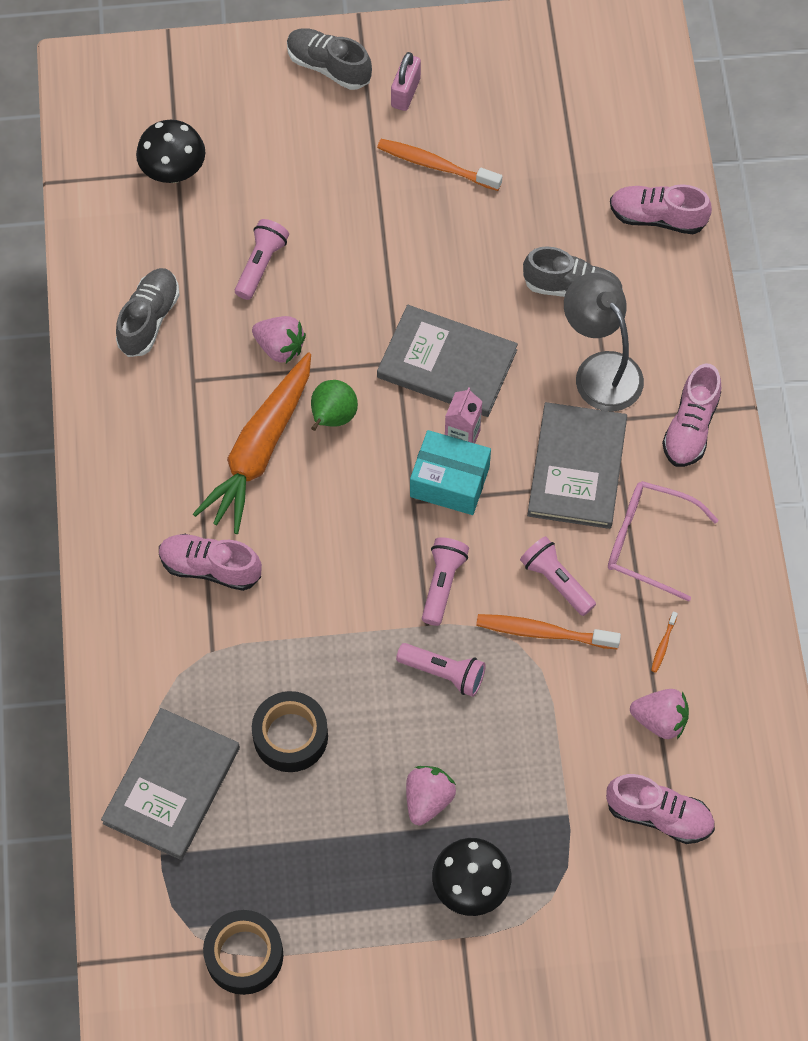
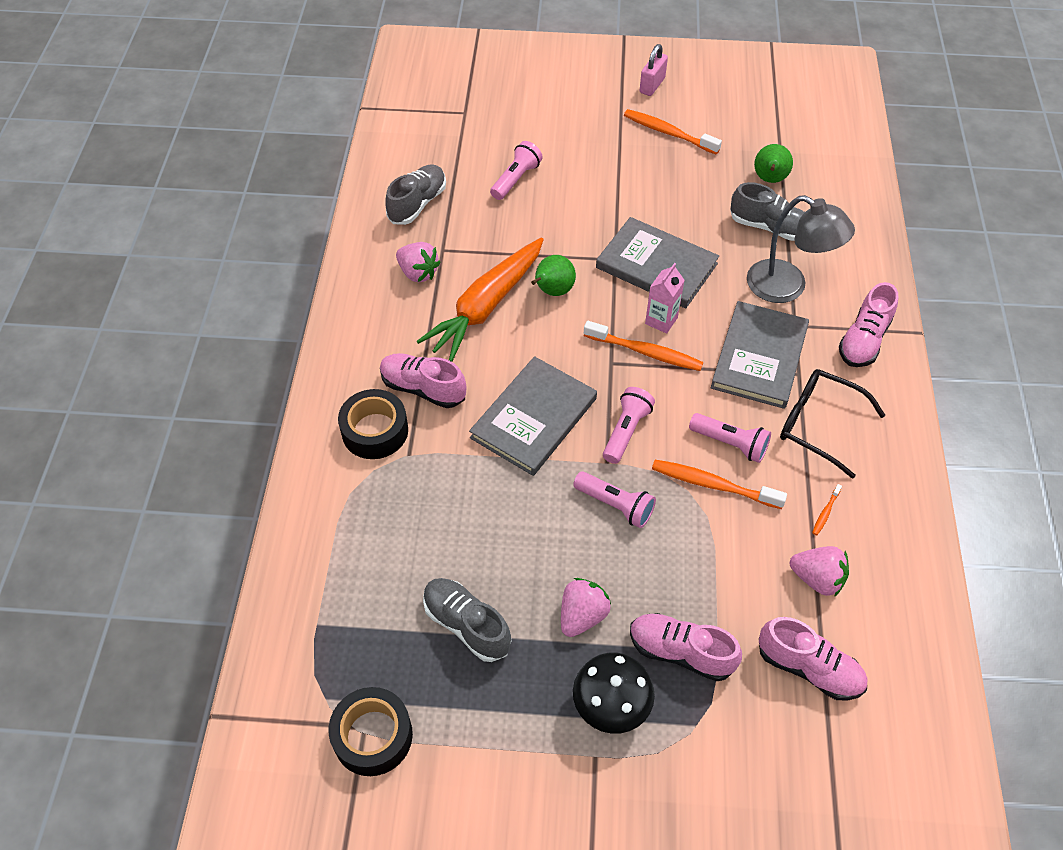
camera: 10 degrees right, 10 degrees down
grey book [101,708,240,860] -> grey book moved to [469,356,597,476]
black mushroom [136,120,205,183] -> none
pink strawberry [252,316,306,363] -> pink strawberry moved to [396,242,441,282]
black tape [252,691,328,772] -> black tape moved to [338,389,408,459]
grey shoe [287,28,372,90] -> grey shoe moved to [423,578,511,662]
turquoise box [410,430,491,515] -> orange toothbrush [584,321,703,371]
pink flashlight [520,536,596,616] -> pink flashlight turned 150 degrees clockwise [689,413,771,463]
grey lamp [564,273,644,412] -> grey lamp turned 150 degrees clockwise [747,195,855,303]
pink glasses [608,481,718,602] -> black glasses [780,369,885,479]
pink shoe [610,184,712,234] -> pink shoe moved to [630,613,742,681]
none -> green pear [754,144,793,183]

